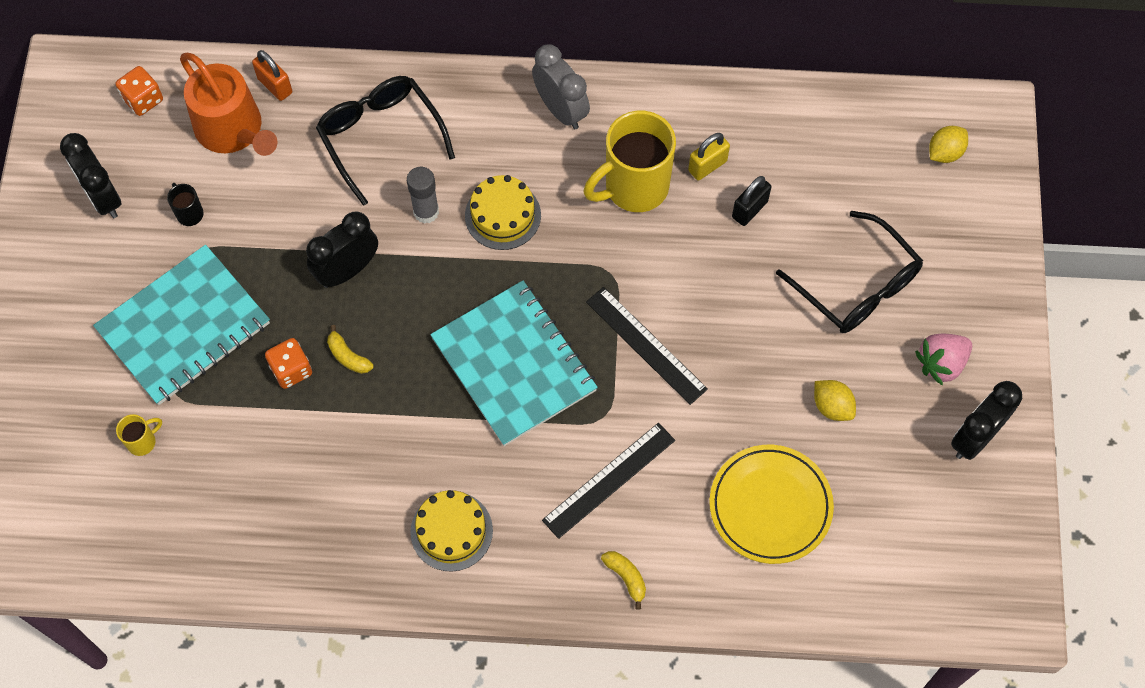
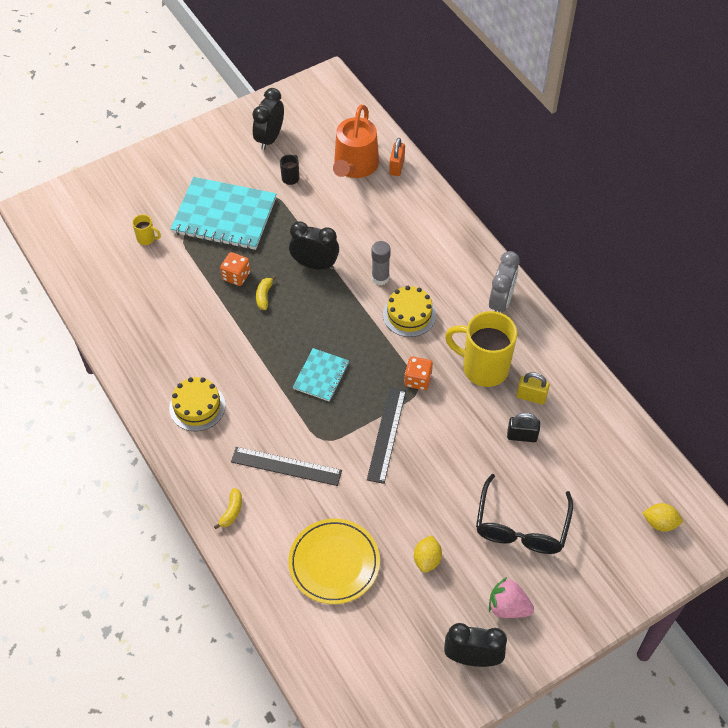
camera: 55 degrees right, 10 degrees down
orange dice [116,66,163,116] -> orange dice moved to [404,357,433,390]
black glasses [316,76,455,206] -> none
turquoise notebook [430,281,598,446] -> turquoise notebook [293,348,349,402], size x0.52

